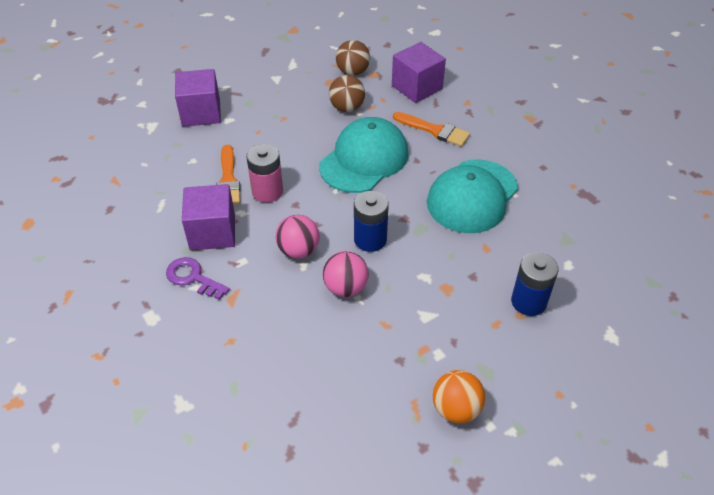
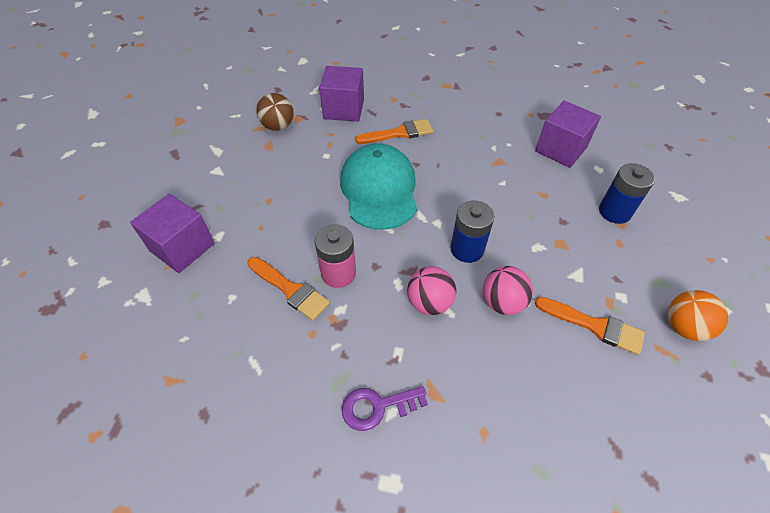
camera: 45 degrees left, 5 degrees up
purple cube [182,184,235,251] -> purple cube moved to [535,101,601,168]
brown ball [329,75,365,112] -> none
turquoise cap [427,160,518,233] -> none
none -> orange brush [535,297,645,355]

